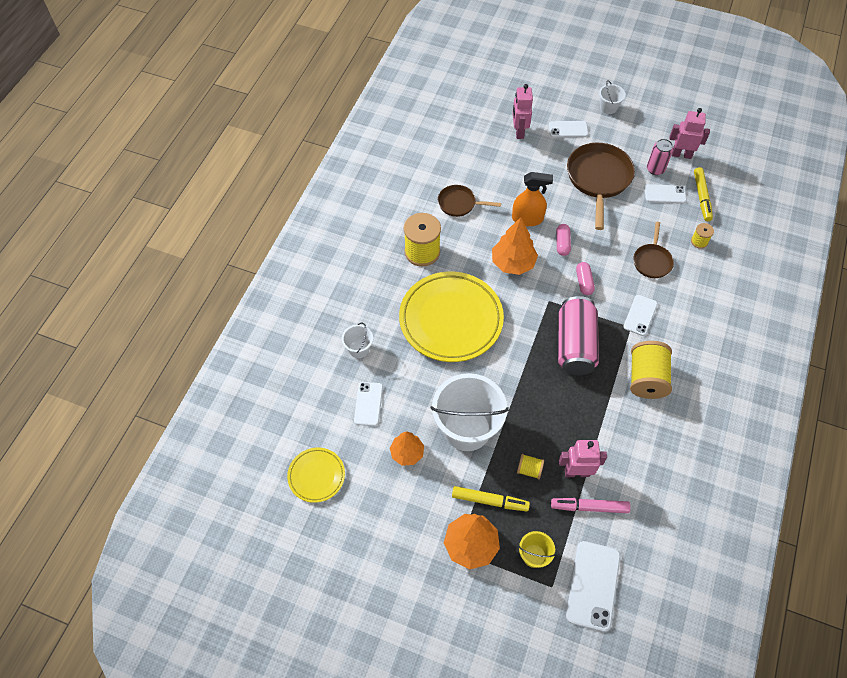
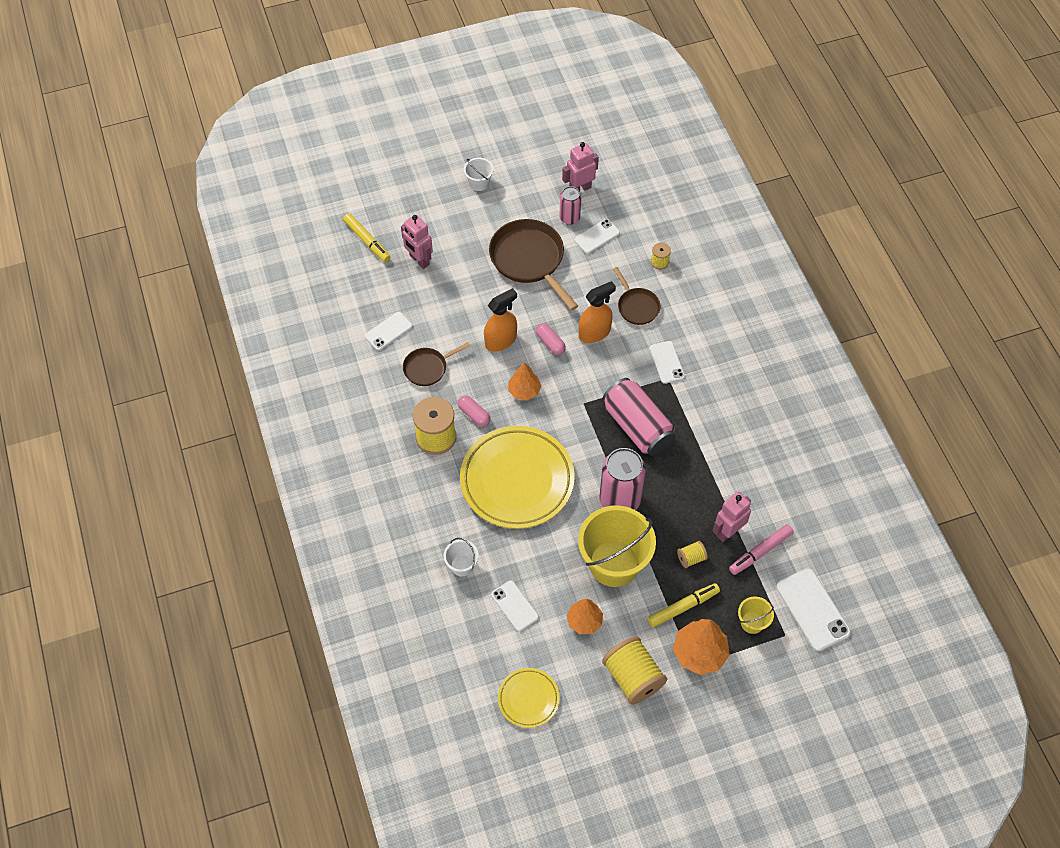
camera: 40 degrees left, 0 degrees up
white bucket [431,373,509,451] -> yellow bucket [578,506,656,587]
orange tree [492,217,538,275] -> orange tree [508,362,541,400], size x0.66
white phone [549,121,588,138] -> white phone moved to [365,312,413,351]
pink capsule [576,262,595,295] -> pink capsule moved to [458,396,490,427]
yellow spool [630,341,672,399] -> yellow spool moved to [602,636,667,705]
yellow marker [694,167,713,221] -> yellow marker moved to [343,213,390,262]
none -> orange spray bottle [578,281,616,343]
none -> pink can [599,448,646,510]

